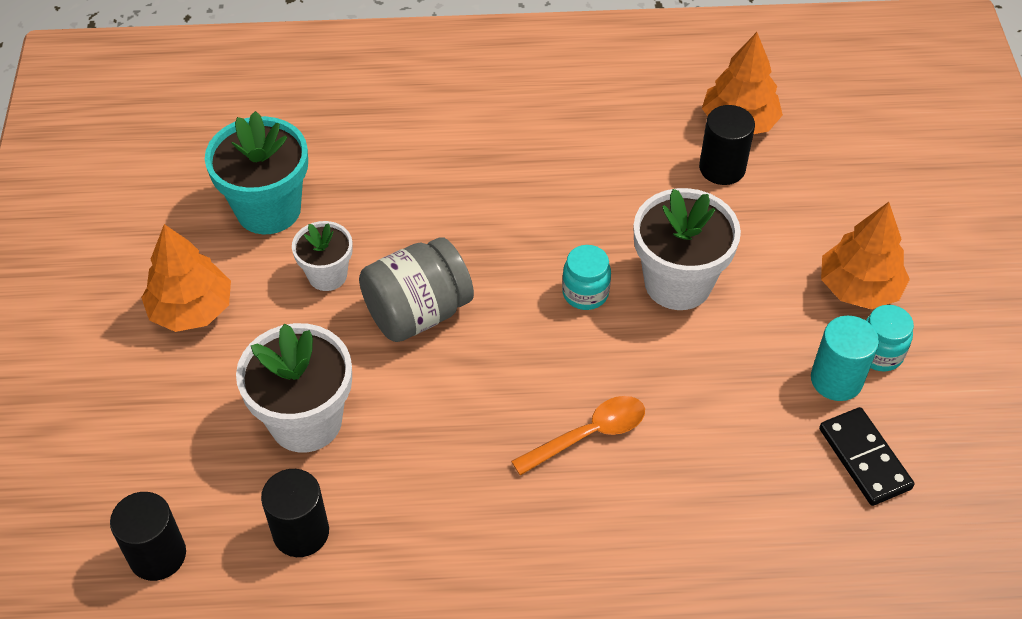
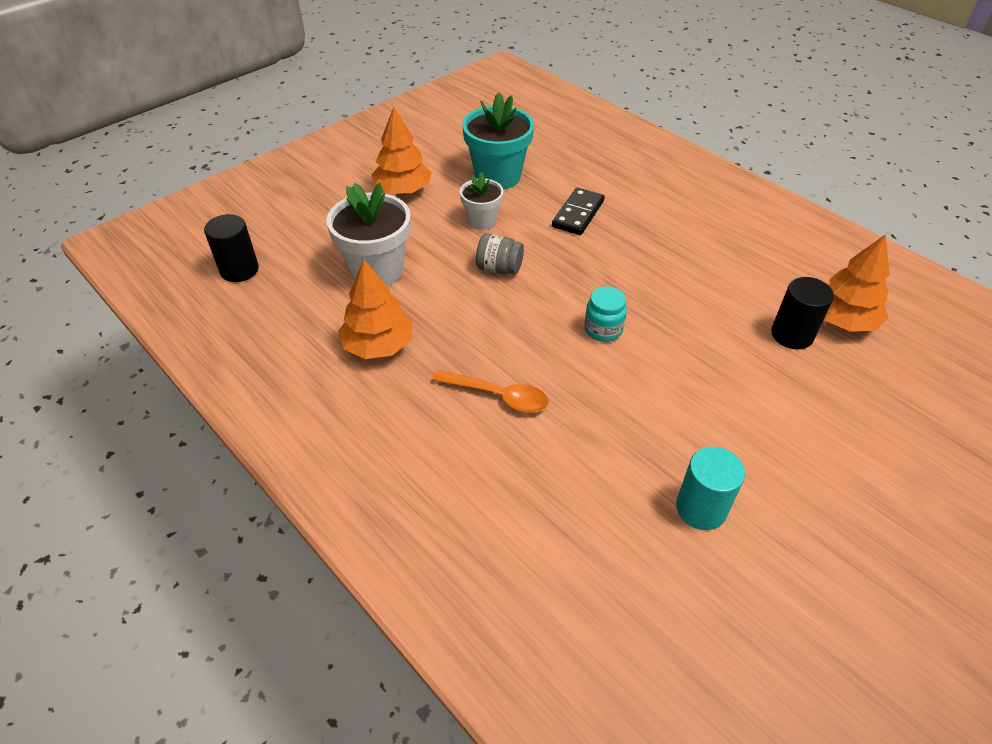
camera: 50 degrees right, 5 degrees down
black cylinder [261,469,329,557] -> none
grey jar [359,237,474,342] -> grey jar [476,234,524,275], size x0.59
white flower pot [634,188,741,310] -> none
black domino [819,407,914,506] -> black domino moved to [552,188,605,235]
orange tree [821,202,910,309] -> orange tree moved to [338,259,413,359]
turquoise jar [866,305,914,371] -> none

